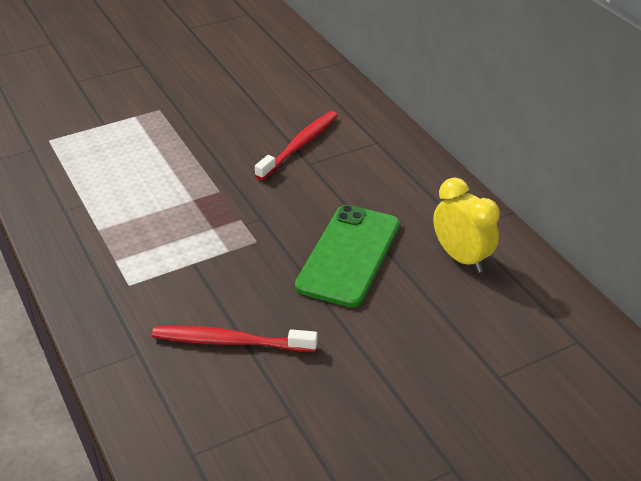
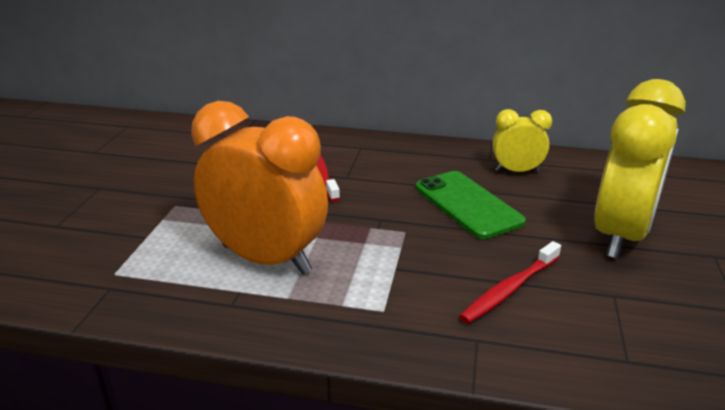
camera: 50 degrees left, 10 degrees down
none -> orange clock [191,101,328,275]
none -> yellow clock [594,79,686,259]

